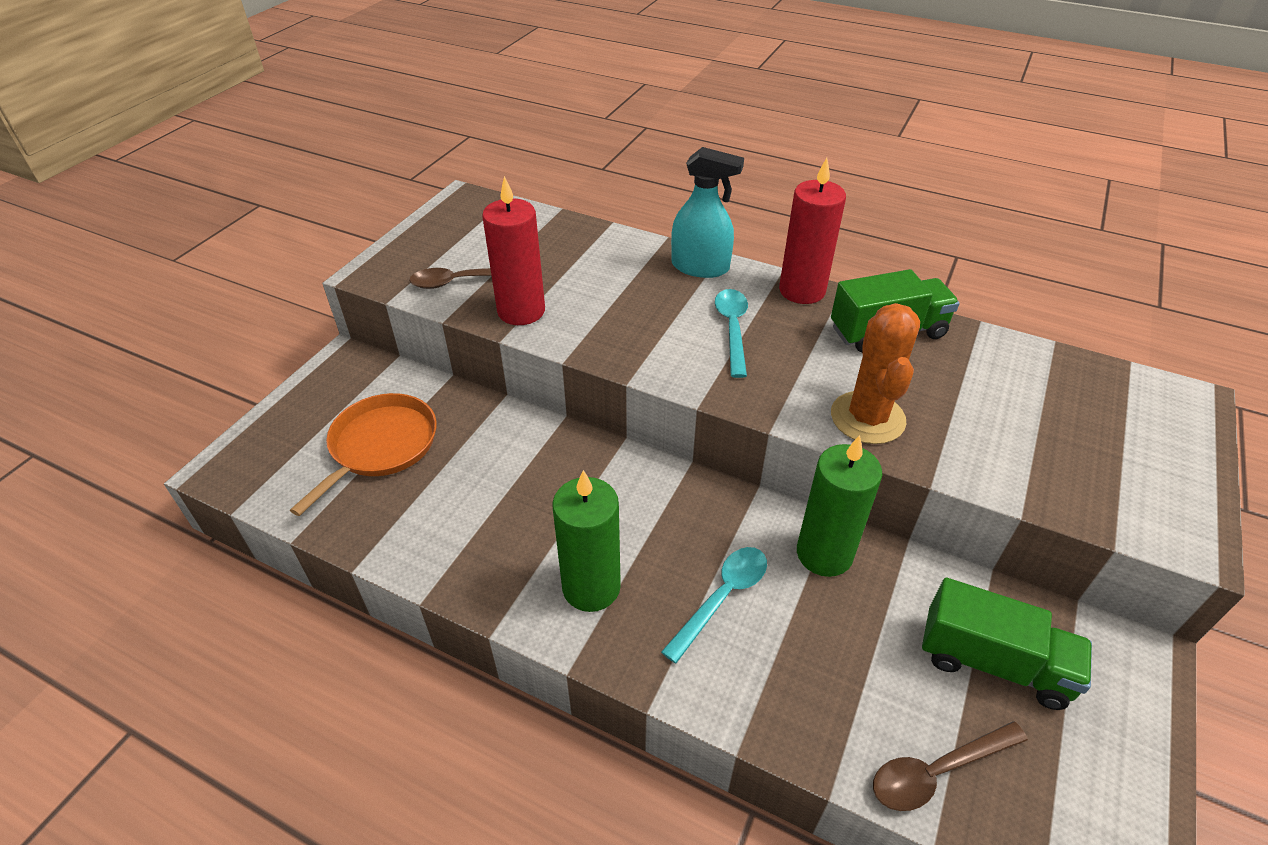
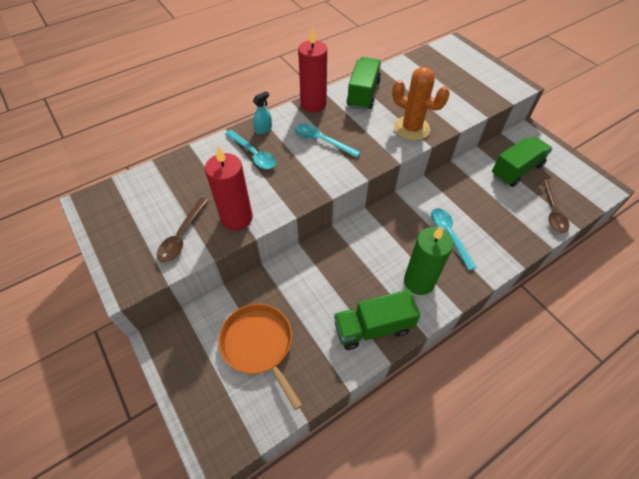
camera: 60 degrees left, 10 degrees up
turquoise spray bottle [671,147,744,278] -> turquoise spray bottle [253,91,272,134], size x0.54
green candle [797,435,882,577] -> none
none -> turquoise spoon [225,130,276,169]
none -> green truck [334,289,421,350]

